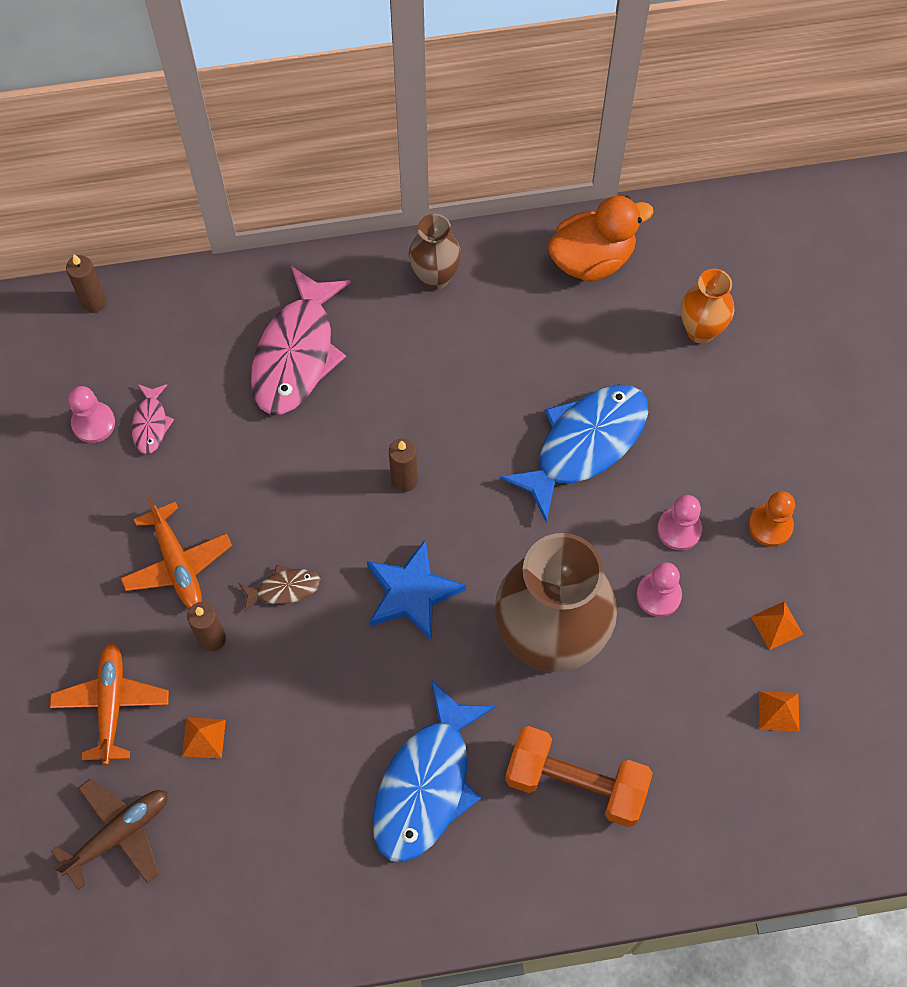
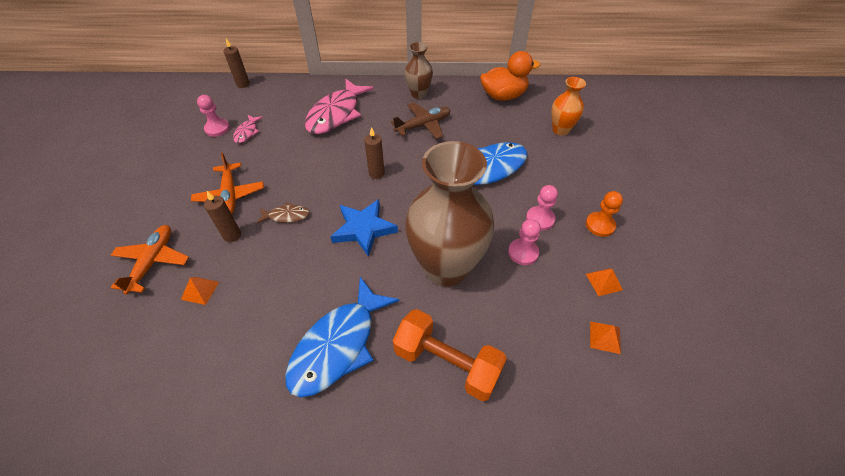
camera: 10 degrees right, 15 degrees down
brown plane [51,779,168,890] -> brown plane moved to [391,102,450,139]

